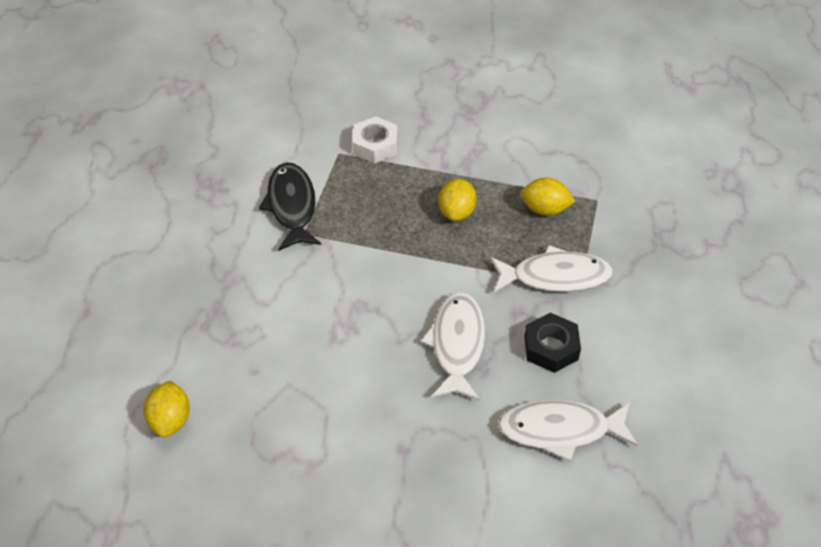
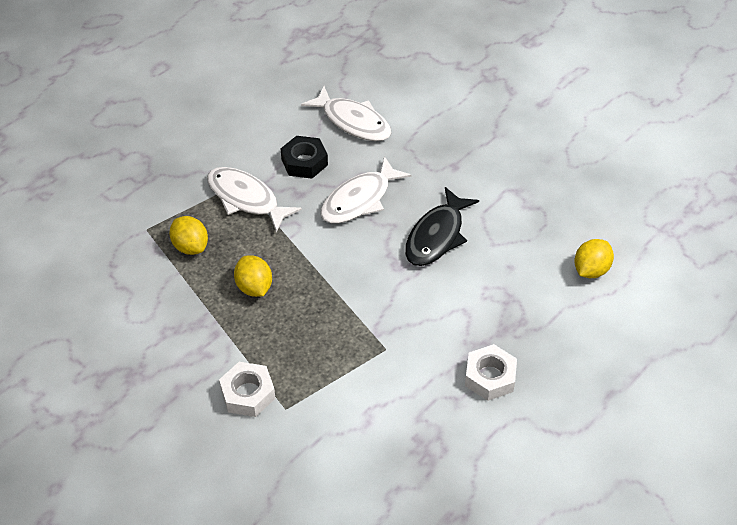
camera: 140 degrees left, 0 degrees up
black fish [259,163,321,251] -> black fish moved to [405,187,479,266]
yellow lemon [438,179,477,221] -> yellow lemon turned 75 degrees counterclockwise [234,255,272,297]
none -> white nut [465,344,517,401]

